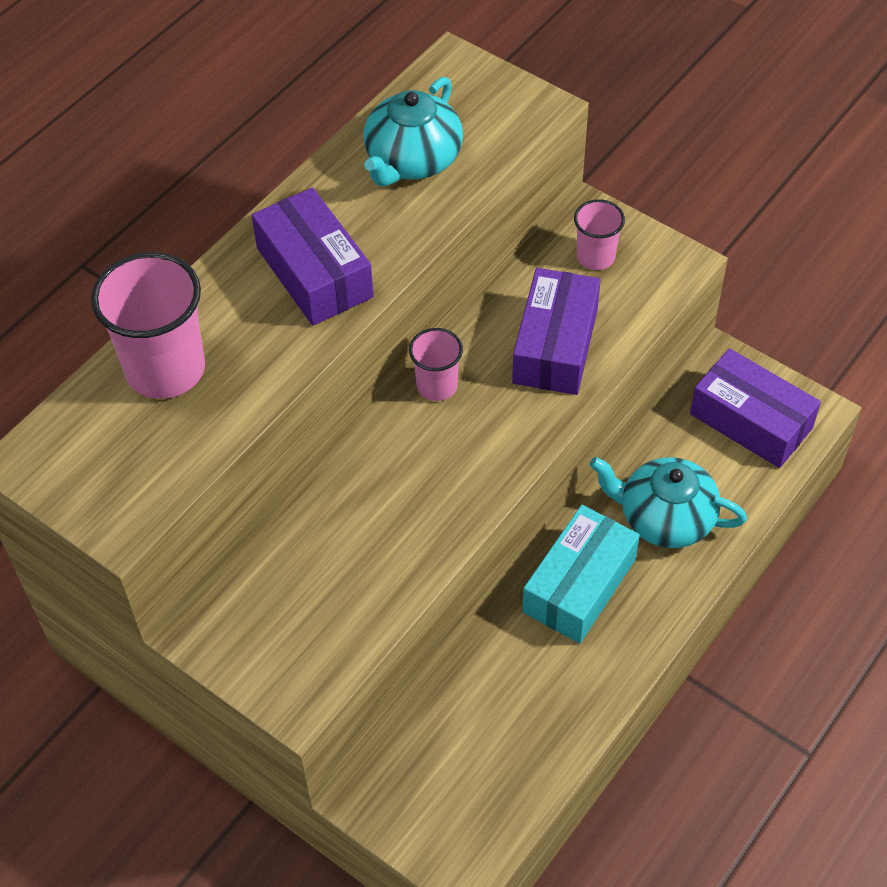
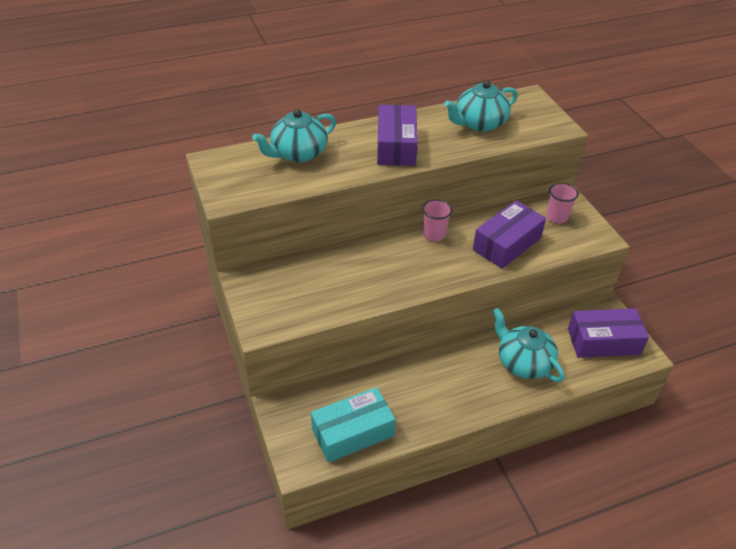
camera: 30 degrees right, 10 degrees down
pink cup [91,252,205,399] -> turquoise teapot [252,109,336,163]
turquoise box [522,505,640,643] -> turquoise box moved to [311,387,395,463]
purple box [690,348,821,468] -> purple box turned 75 degrees counterclockwise [568,308,649,358]

